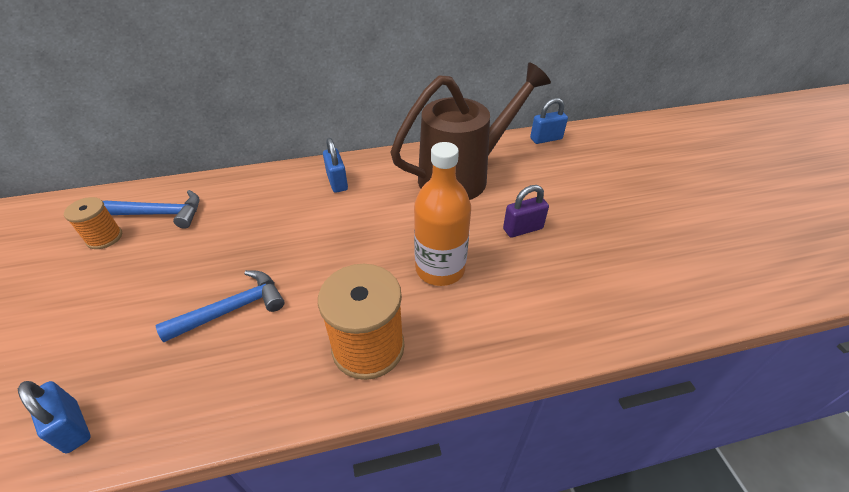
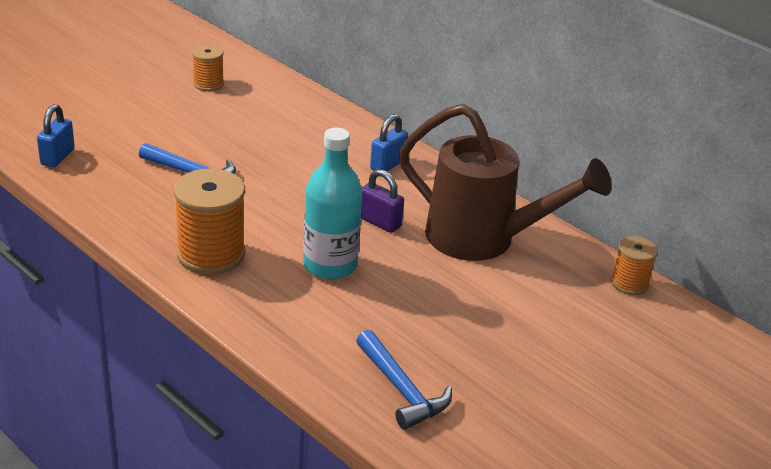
camera: 55 degrees right, 10 degrees down
blue hammer [103,190,199,229] -> blue hammer moved to [356,330,452,430]
orange bottle [414,142,471,286] -> turquoise bottle [303,127,362,280]
purple padlock [503,185,549,238] -> purple padlock moved to [361,169,404,233]
blue padlock [530,98,568,144] -> orange spool [611,236,658,295]

